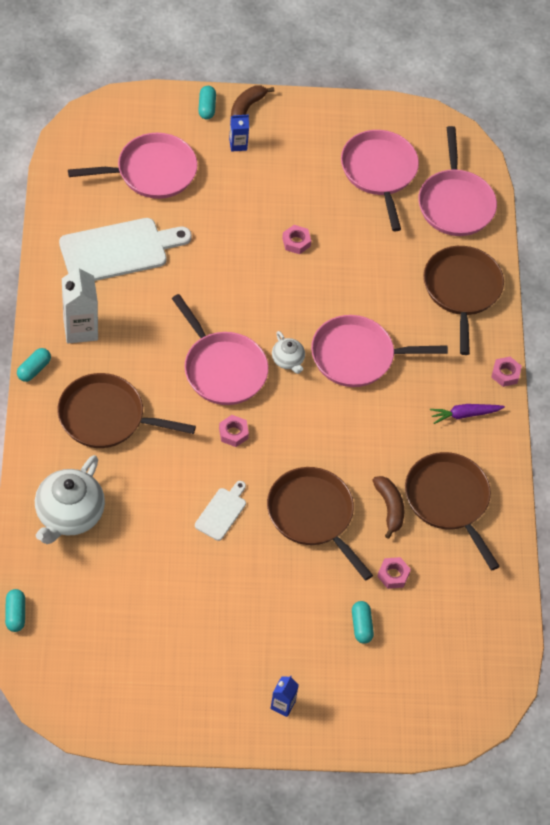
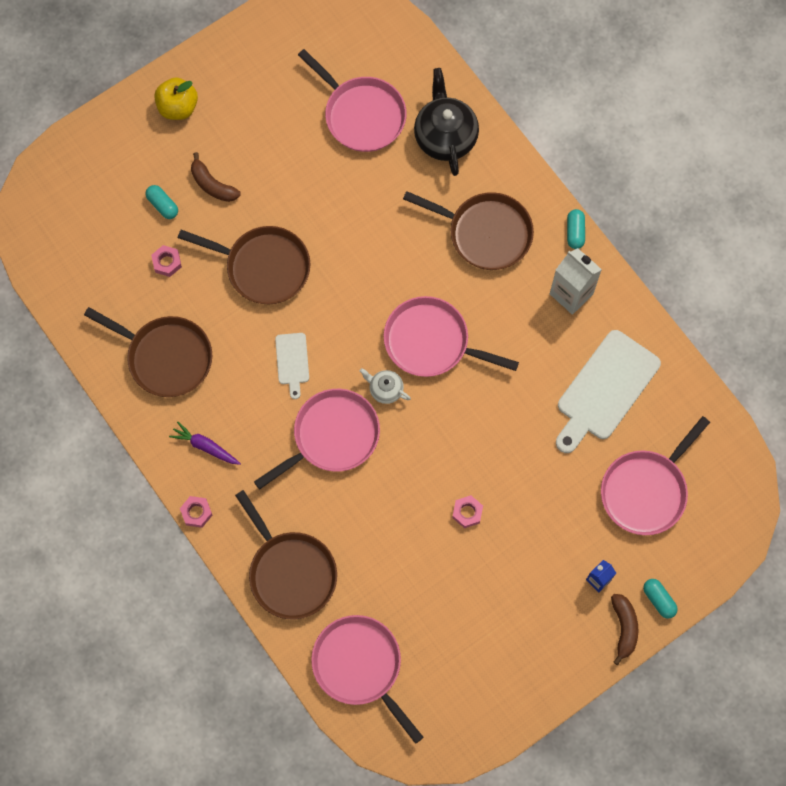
camera: 150 degrees right, 15 degrees up
turquoise capsule [5,589,25,632] -> none
white teapot [35,455,105,544] -> black teapot [414,68,479,176]
brown pan [57,373,196,448] -> brown pan turned 45 degrees clockwise [403,191,534,270]
white cutting board [195,481,246,541] -> white cutting board moved to [275,333,309,399]
pink nut [219,415,249,447] -> none
blue carton [270,675,299,717] -> yellow apple [154,77,198,120]
pink pan [341,130,419,231] -> pink pan moved to [298,49,406,152]
brown banana [372,476,405,539] -> brown banana moved to [191,152,241,202]
purple carrot [430,404,505,424] -> purple carrot turned 105 degrees counterclockwise [169,422,241,465]

